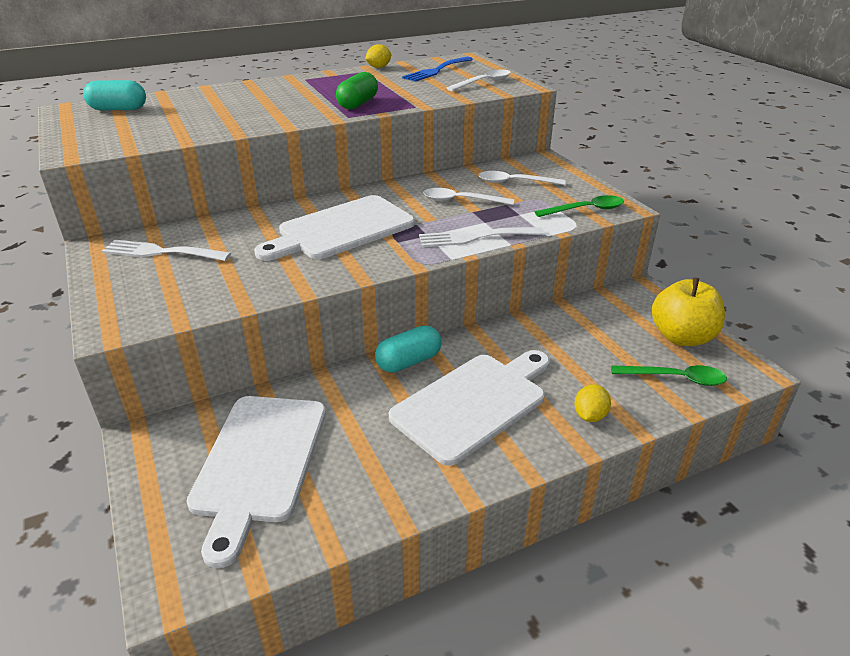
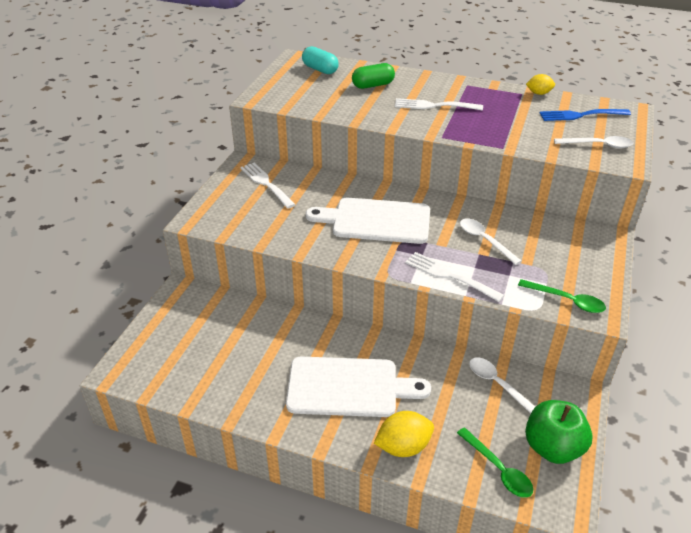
camera: 45 degrees right, 5 degrees up
white cutting board [186,396,326,568] -> none
green capsule [336,72,378,109] -> green capsule moved to [352,63,395,89]
turquoise capsule [375,325,442,373] -> none
white spoon [479,171,566,185] -> white spoon moved to [469,357,535,414]
yellow lemon [575,384,611,422] -> yellow lemon [374,411,434,457], size x1.58
yellow apple [652,278,725,346] -> green apple [525,400,593,464]
none -> white fork [395,98,483,111]

